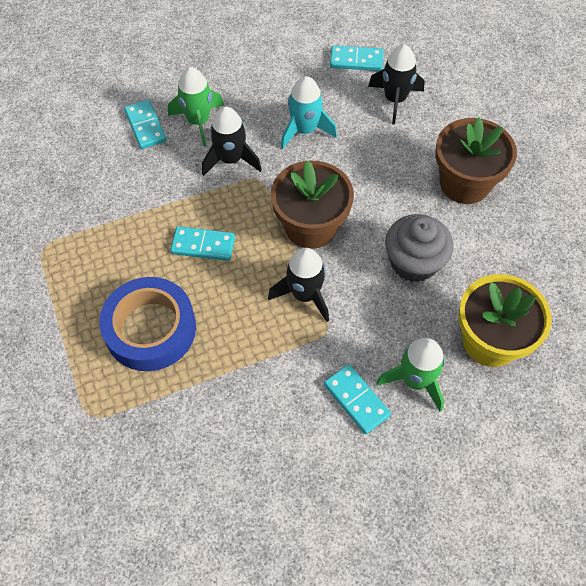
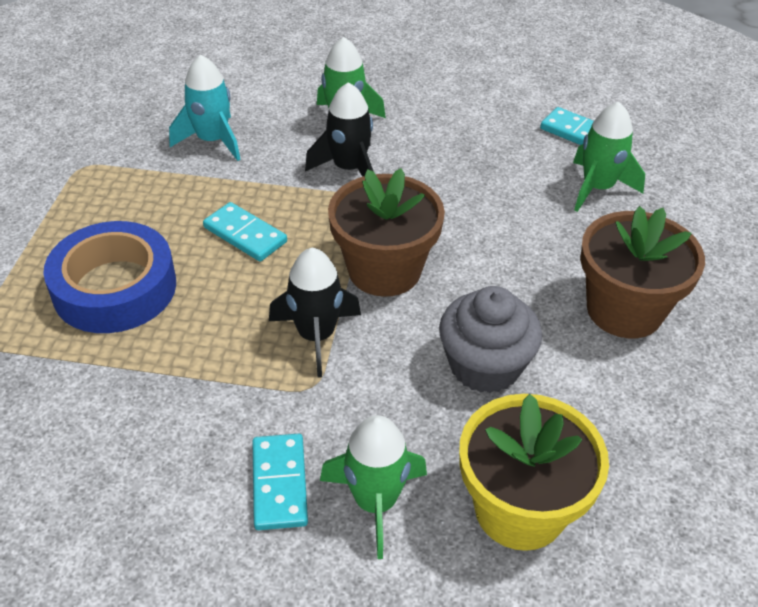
camera: 30 degrees right, 15 degrees down
turquoise domino [124,100,167,149] -> none
turquoise rocket [281,76,337,149] -> turquoise rocket moved to [169,55,241,161]
black rocket [368,44,424,125] -> green rocket [573,102,645,212]

